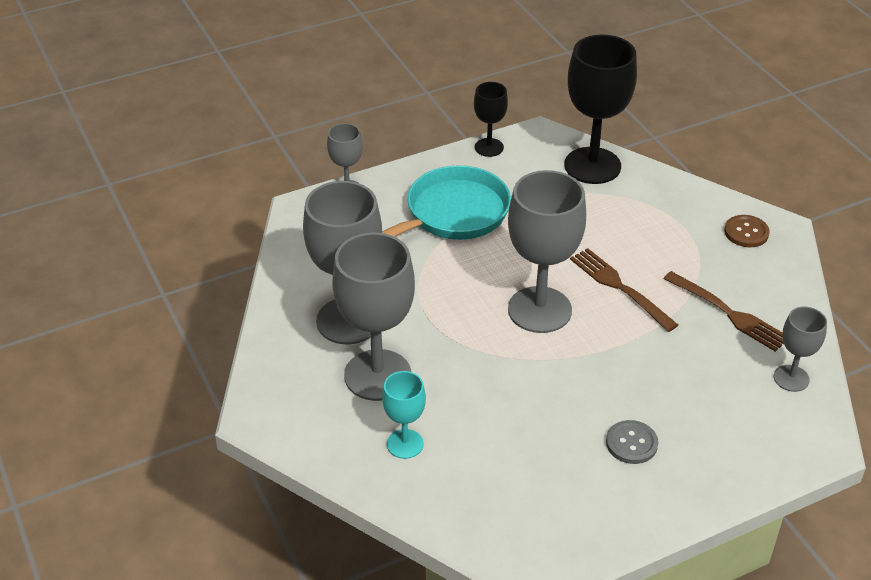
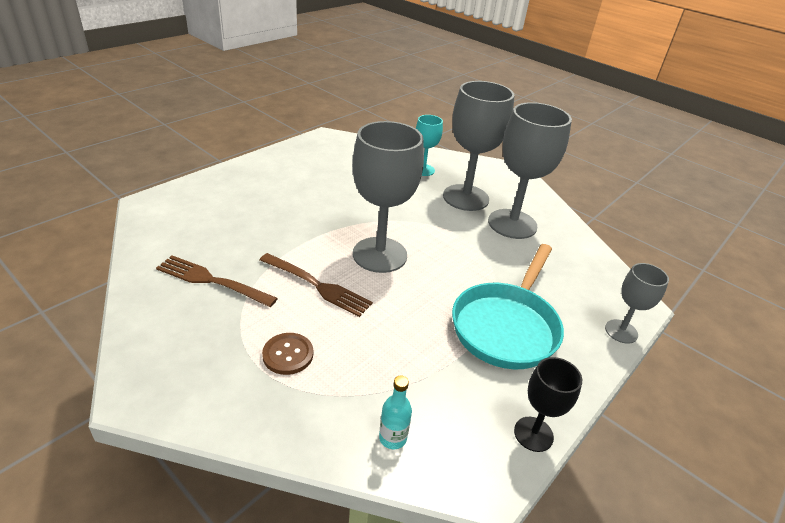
camera: 155 degrees right, 5 degrees down
black goblet [564,34,637,184] -> turquoise bottle [379,375,412,449]
grey button [606,420,658,464] -> none
brown button [724,215,770,247] -> brown button moved to [262,333,313,375]
grey goblet [774,307,827,392] -> none

